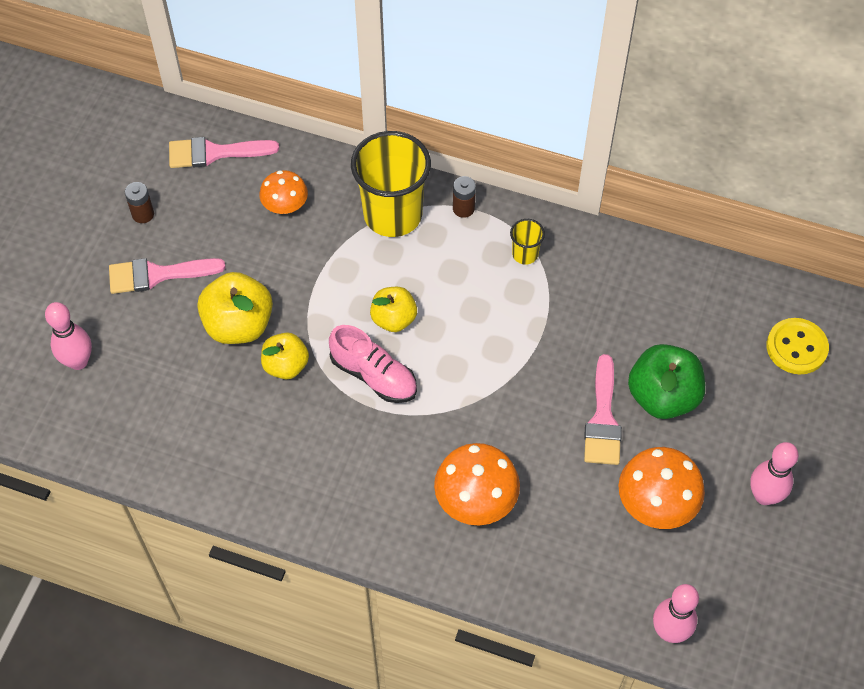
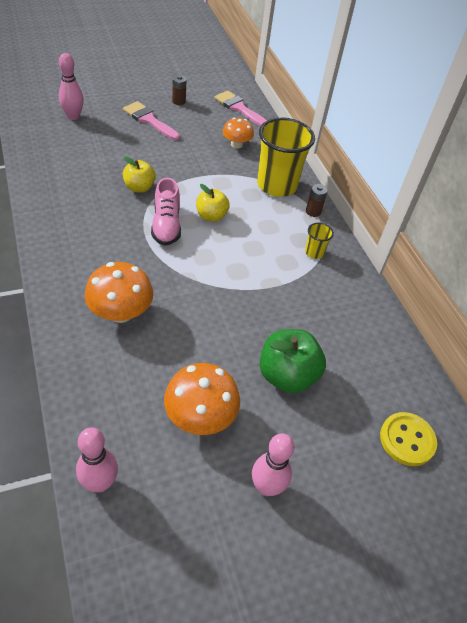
camera: 45 degrees right, 10 degrees down
yellow apple [197,272,273,344] -> none
pink brush [584,354,622,465] -> none

